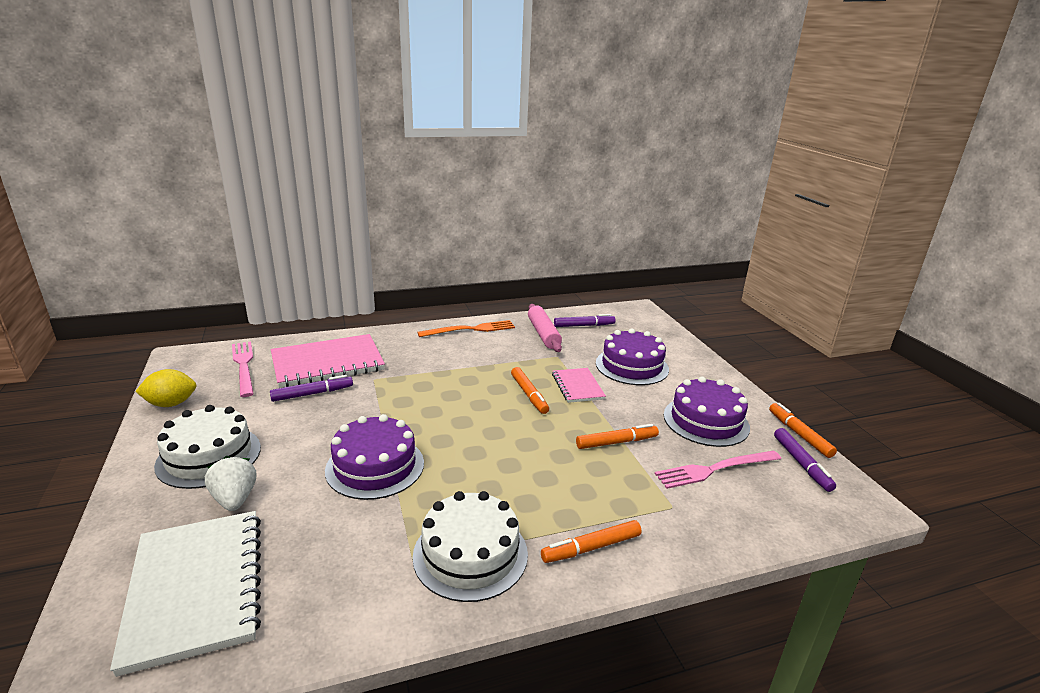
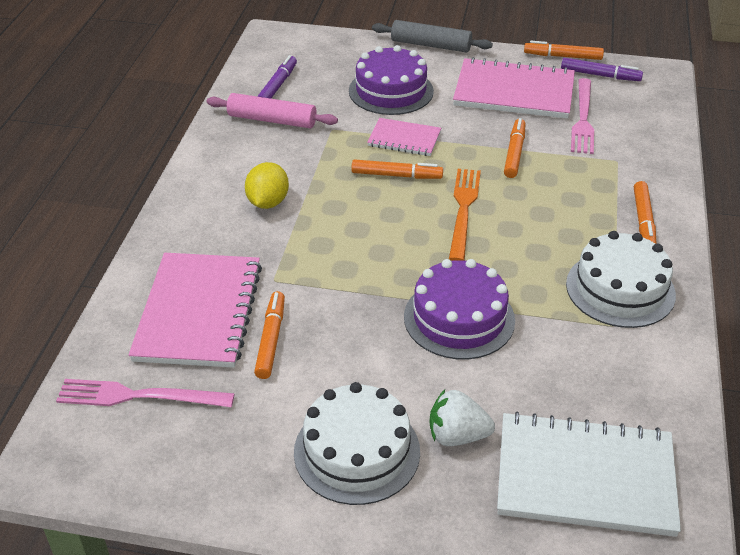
camera: 60 degrees left, 15 degrees up
yellow lemon [135,369,196,407] -> yellow lemon moved to [245,162,289,209]
purple marker [270,375,353,402] -> orange marker [254,291,285,379]
orange fork [417,320,515,337] -> orange fork moved to [449,169,481,261]
purple cake [664,376,750,447] -> pink notebook [453,57,575,119]
none -> grey rolling pin [372,20,493,53]

